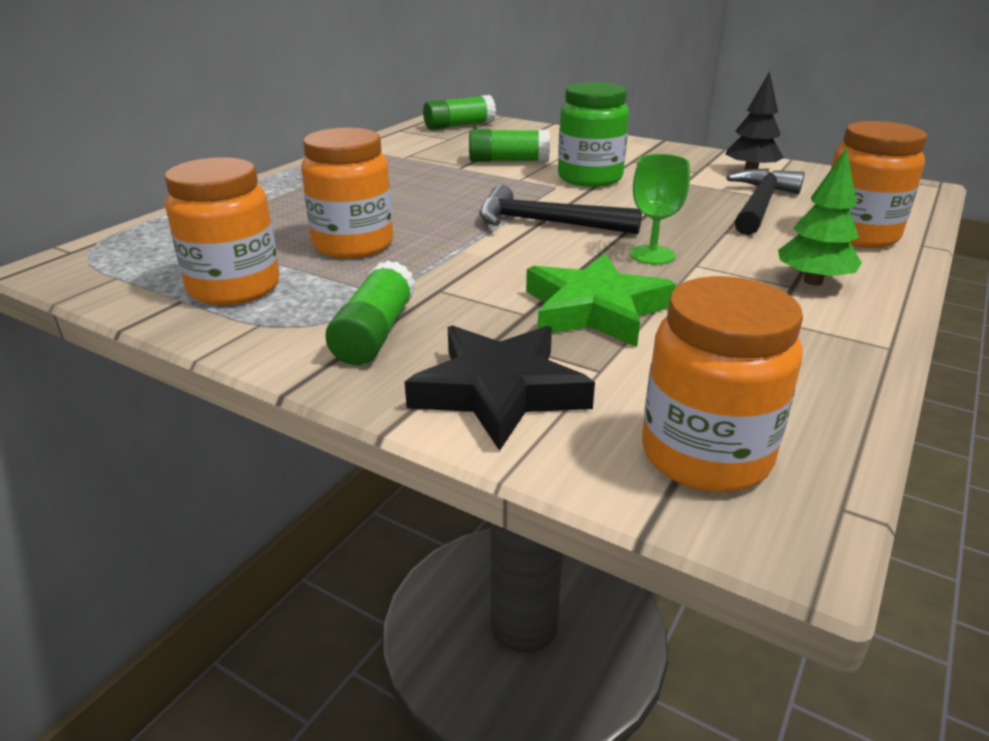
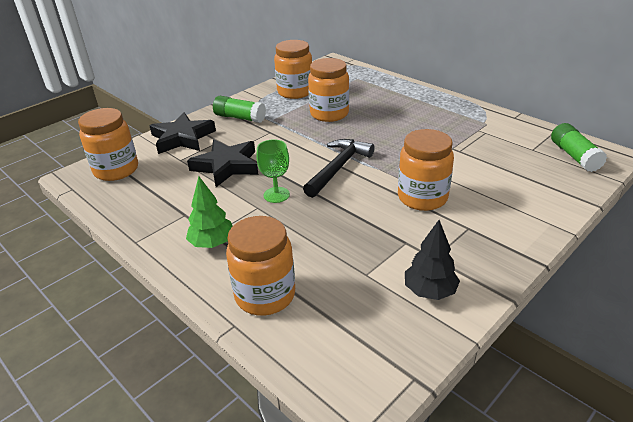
camera: 105 degrees right, 5 degrees up
green glue stick [469,129,550,162] -> none
green star [526,253,676,347] -> black star [187,139,259,187]
green jar [558,82,629,187] -> orange jar [398,129,454,211]
black hammer [726,168,804,235] -> none

